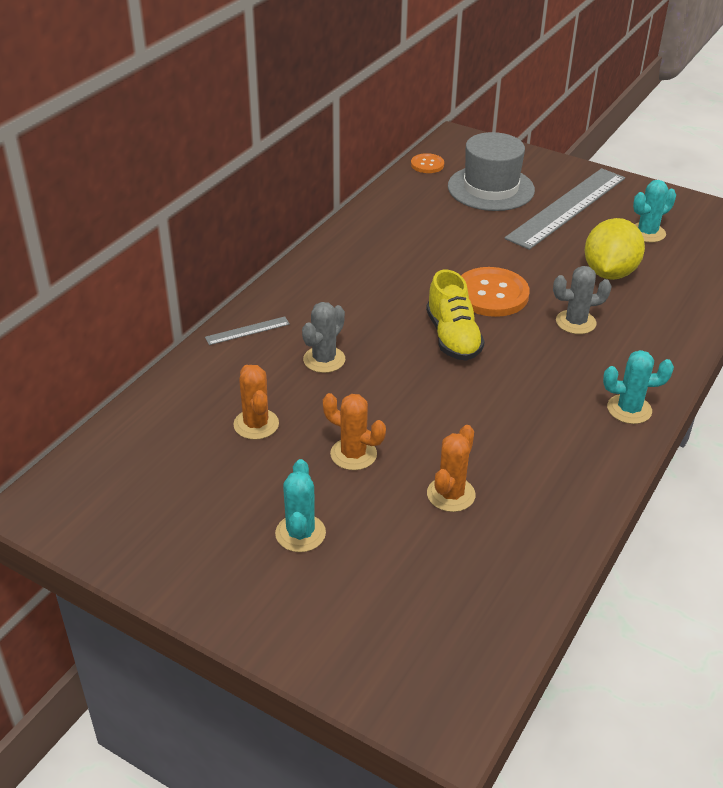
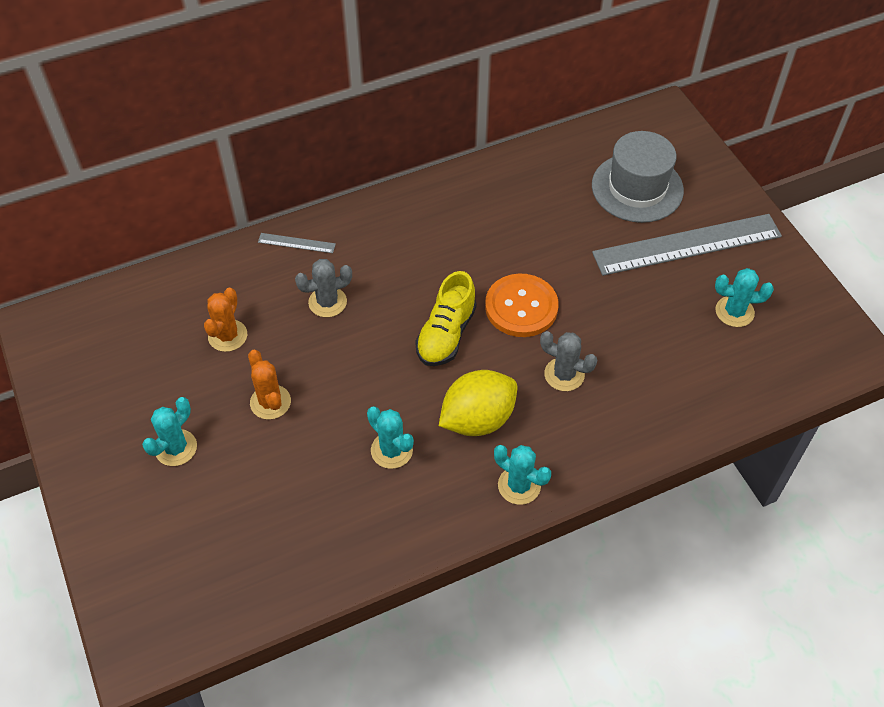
camera: 35 degrees right, 15 degrees up
orange button [411,153,444,173] -> none
orange cactus [427,425,475,512] -> none
yellow lemon [585,218,645,280] -> yellow lemon moved to [439,370,517,436]
none -> turquoise cactus [367,407,414,469]

